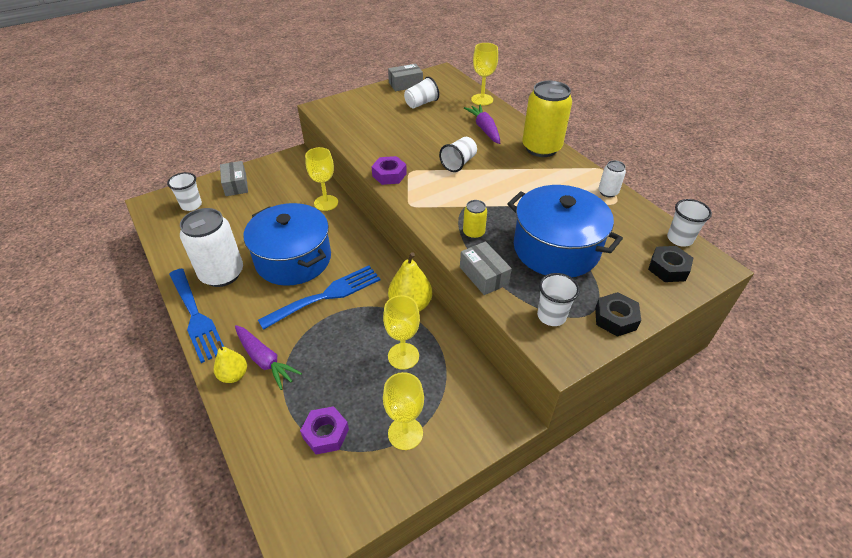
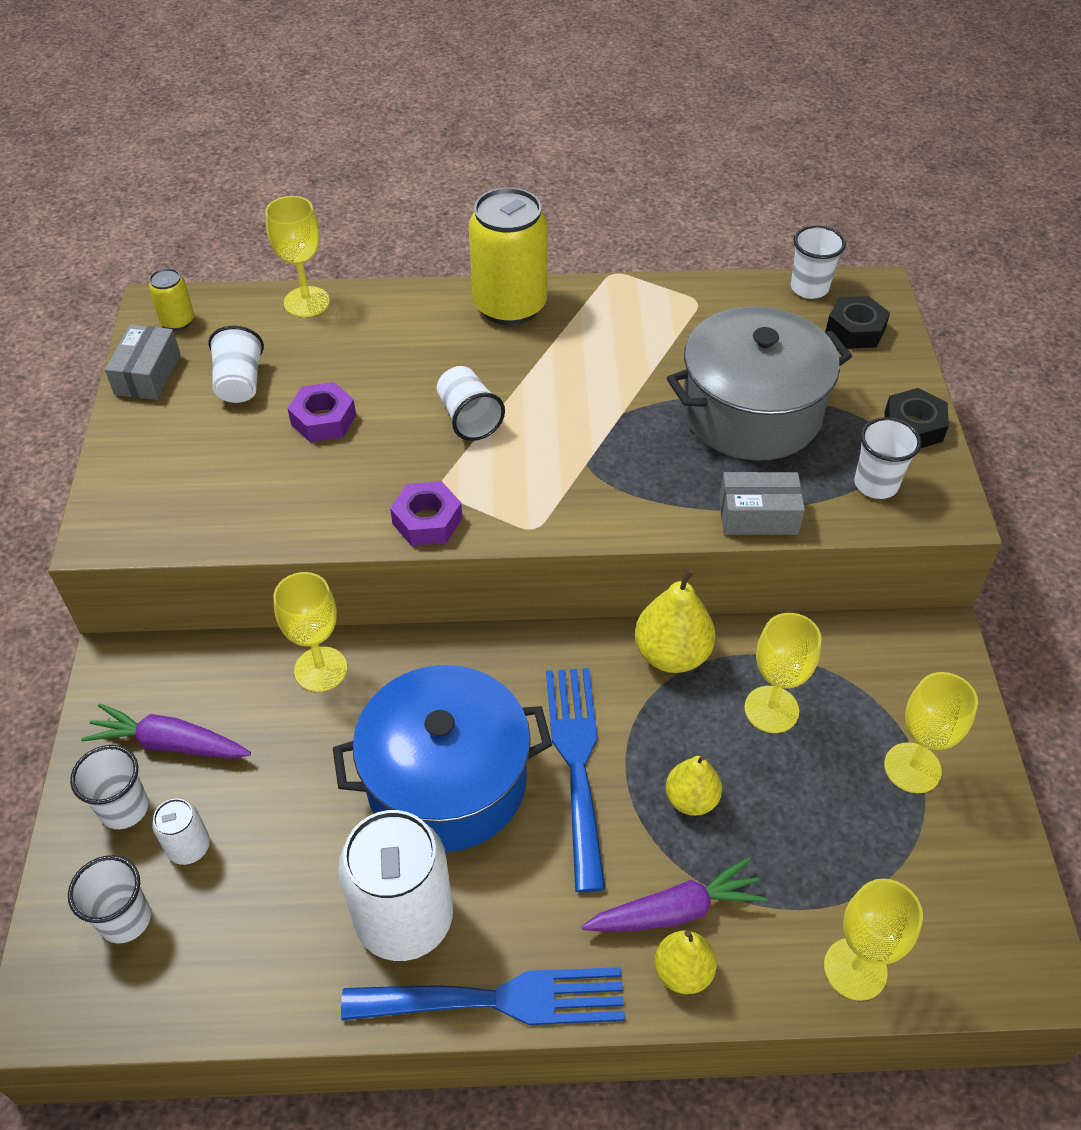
camera: 60 degrees left, 5 degrees up
grey box [220,161,248,196] -> white cup [70,745,148,829]
purple nut [300,406,349,454] -> purple nut moved to [287,382,356,442]
yellow can [463,200,487,239] -> yellow can moved to [149,268,194,331]
purple carrot [464,105,500,144] -> purple carrot moved to [81,703,251,759]
blue pot [507,185,623,277] -> grey pot [667,306,852,461]
white can [599,160,626,197] -> white can moved to [152,798,210,865]
none -> yellow pear [665,755,722,816]
none -> yellow goblet [824,879,923,1001]

